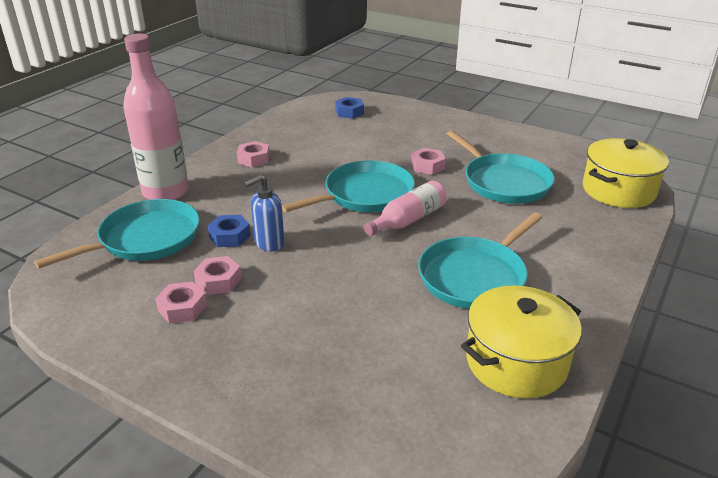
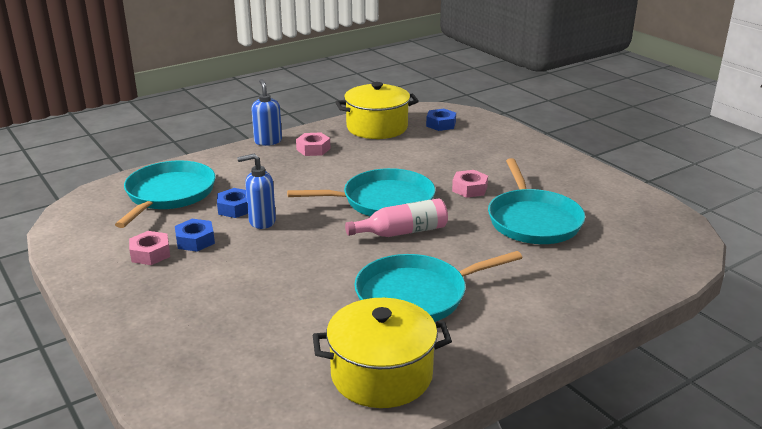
camera: 25 degrees right, 5 degrees down
turquoise pan [34,199,200,268] -> turquoise pan turned 60 degrees counterclockwise [115,160,216,228]
pink bottle [123,34,189,200] -> none
pink nut [193,256,242,295] -> blue nut [175,219,215,252]
yellow pot [583,138,669,208] -> yellow pot moved to [336,82,419,139]
none -> blue soap dispenser [251,79,282,146]

